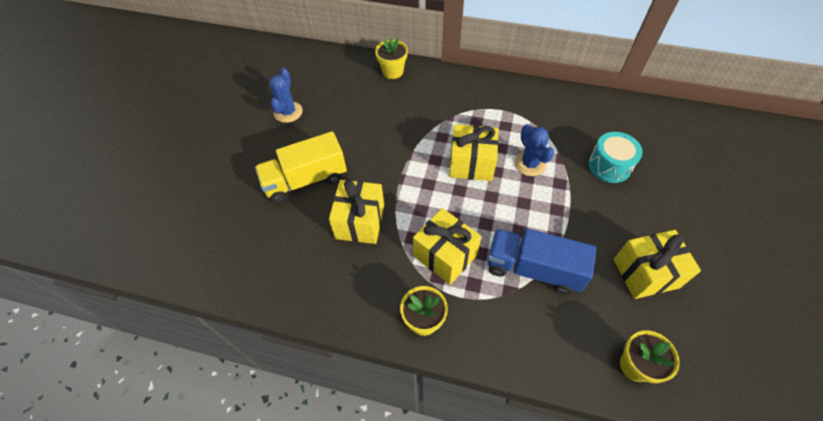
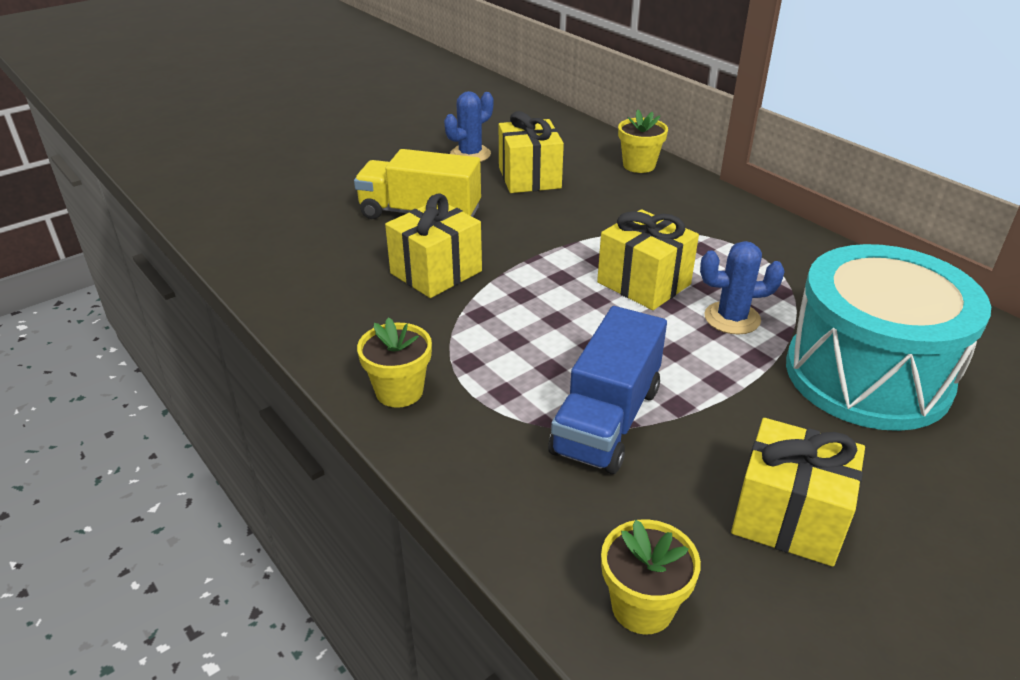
camera: 35 degrees right, 20 degrees down
yellow gift [413,208,481,285] -> yellow gift moved to [499,111,564,193]
blue truck [488,229,596,295] -> blue truck turned 120 degrees counterclockwise [548,306,667,474]
blue cactus [514,124,554,176] -> blue cactus turned 75 degrees clockwise [700,241,785,335]
turquoise drum [588,132,643,183] -> turquoise drum [786,244,991,431], size x2.00

